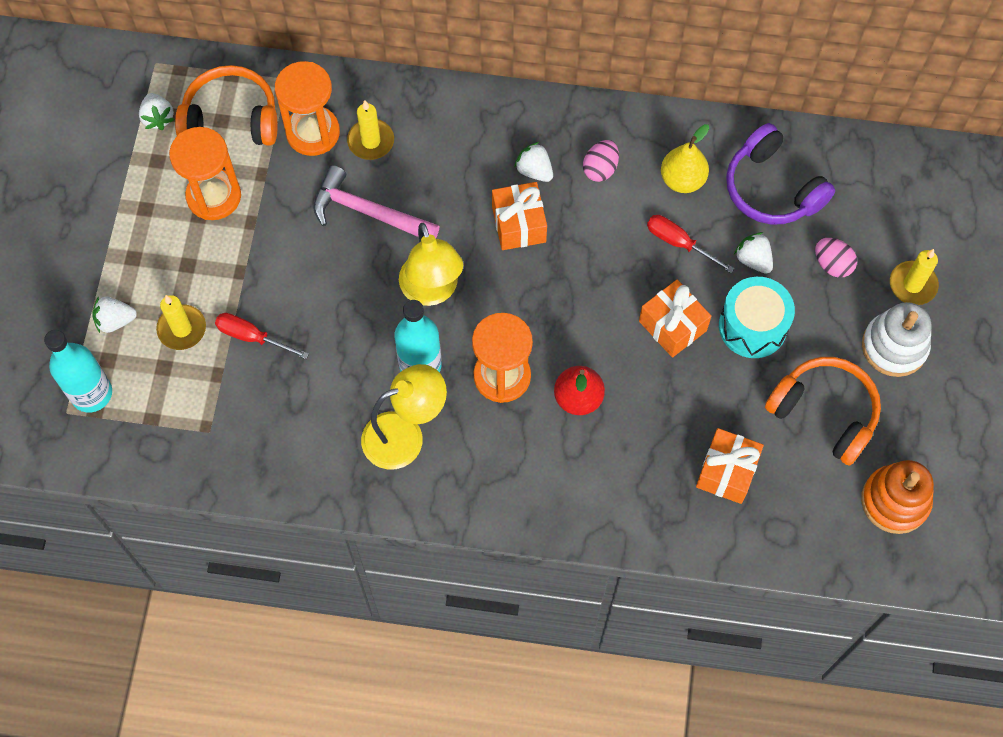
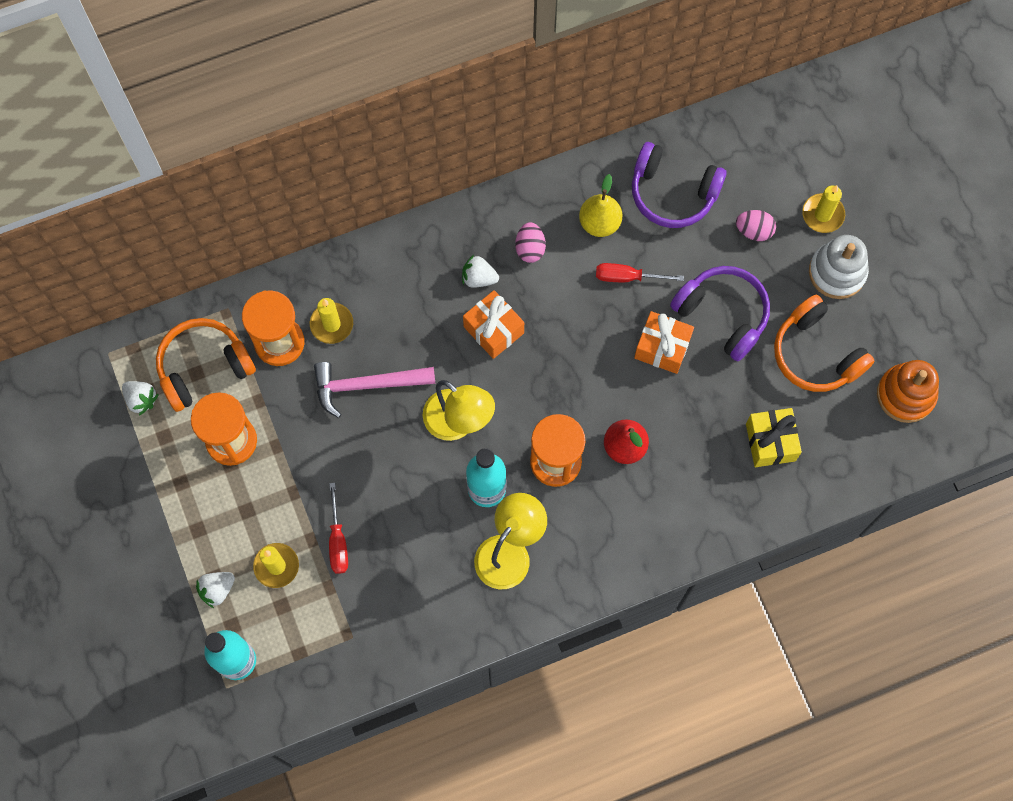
camera: 30 degrees left, 5 degrees up
red screwdriver [215,313,309,359] -> red screwdriver turned 90 degrees counterclockwise [329,483,348,574]
orange gift [696,428,764,504] -> yellow gift [746,408,802,467]
turquoise drum [719,277,795,358] -> purple headphones [670,266,770,361]
white strawberry [734,232,773,274] -> none
orange headphones [765,357,881,466] -> orange headphones turned 135 degrees counterclockwise [774,295,874,392]

